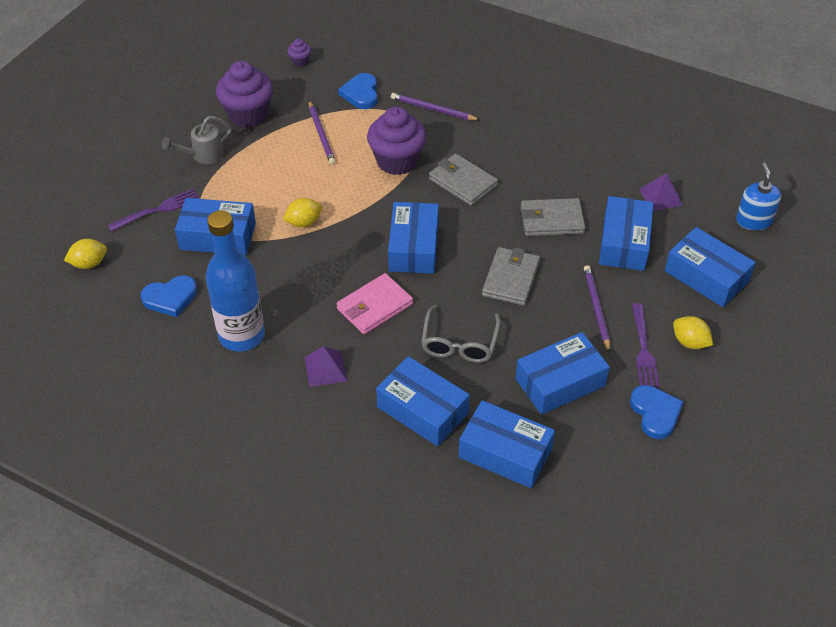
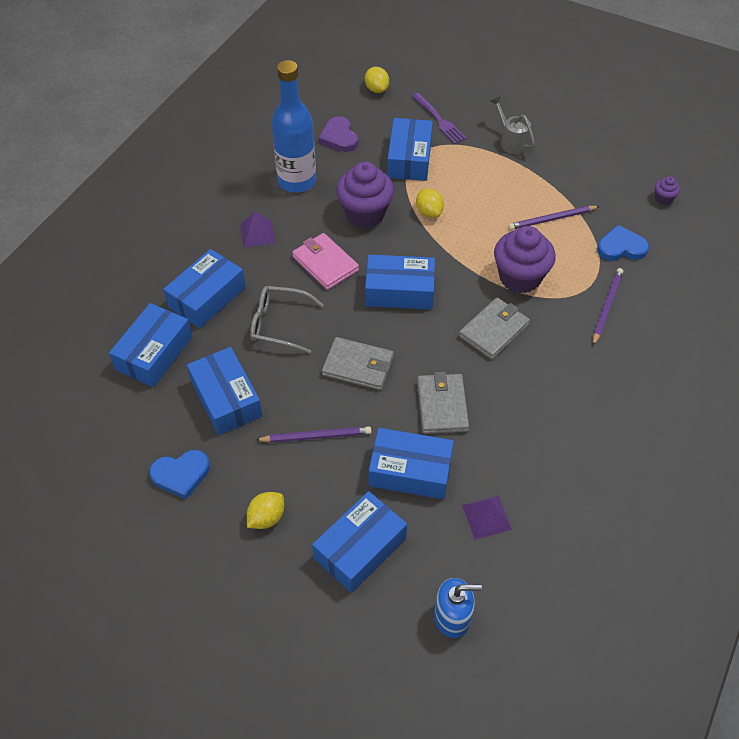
camera: 90 degrees right, 5 degrees up
blue heart [141,275,197,317] -> purple heart [318,116,358,152]
purple cupcake [216,61,273,128] -> purple cupcake moved to [336,162,394,228]
purple fork [632,303,659,387] -> none

